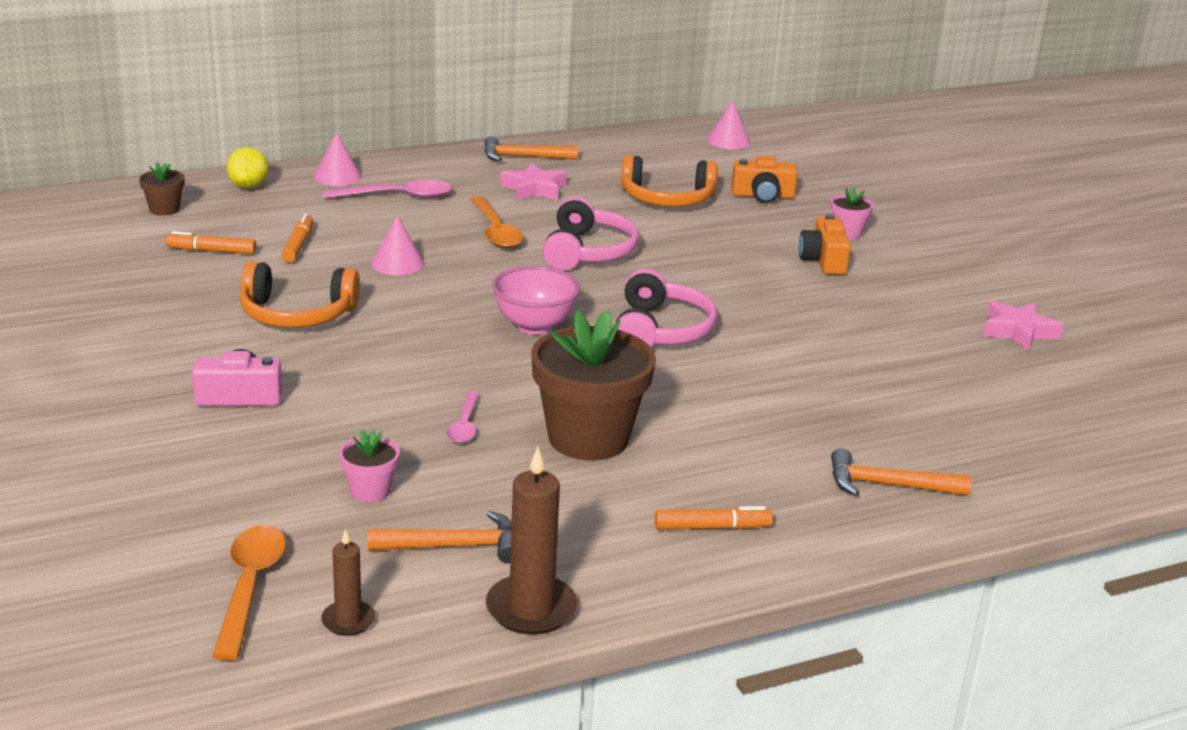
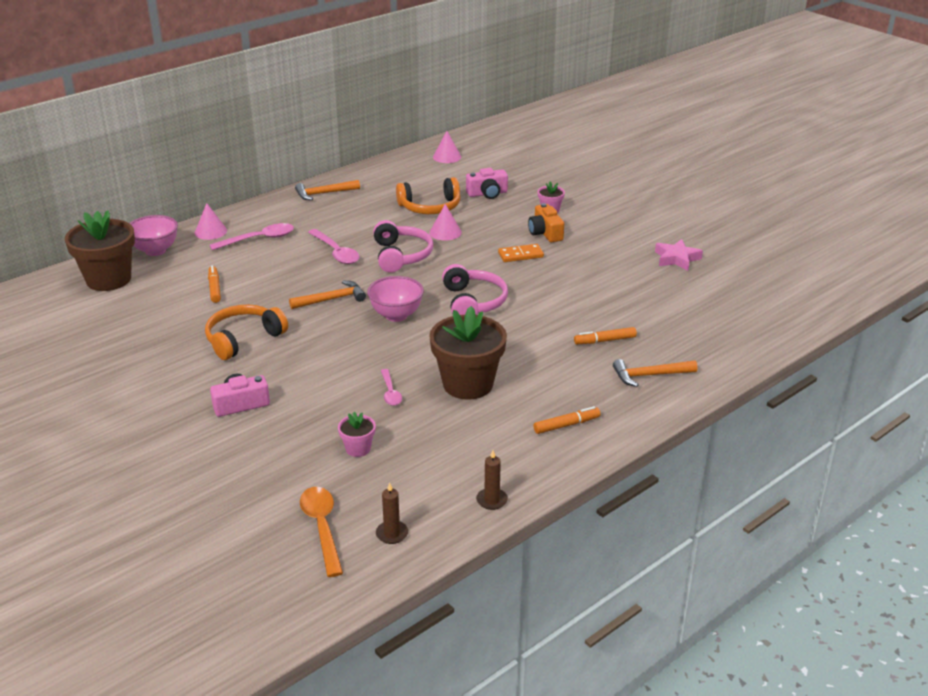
camera: 15 degrees left, 5 degrees up
brown flower pot [139,162,185,215] -> brown flower pot [65,210,135,291], size x2.18
orange marker [165,231,257,254] -> orange marker moved to [574,327,637,344]
yellow lemon [227,147,269,189] -> pink bowl [129,215,178,256]
orange headphones [240,261,360,328] -> orange headphones turned 150 degrees clockwise [205,304,288,360]
orange hammer [368,511,512,563] -> orange hammer moved to [289,281,366,309]
pink cone [371,215,425,276] -> pink cone moved to [429,204,462,241]
orange spoon [470,196,523,249] -> pink spoon [308,229,360,264]
brown candle [486,447,578,635] -> brown candle [476,450,508,510], size x0.57
pink star [500,162,566,201] -> none
orange camera [731,156,798,203] -> pink camera [466,168,508,199]
none -> orange domino [498,244,544,262]

